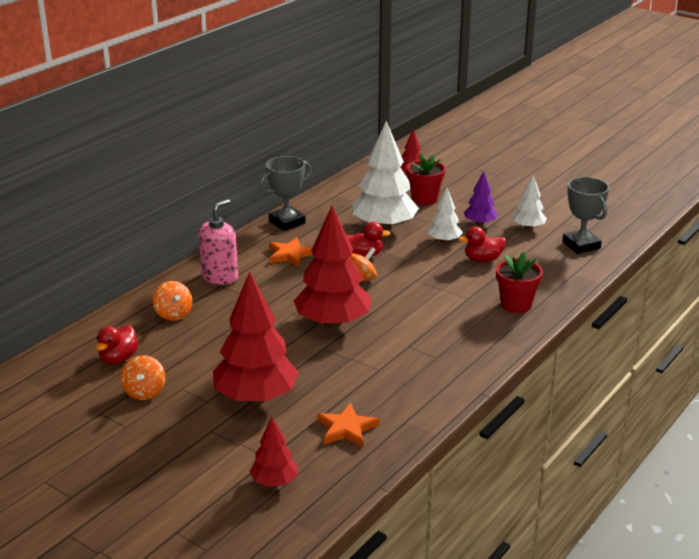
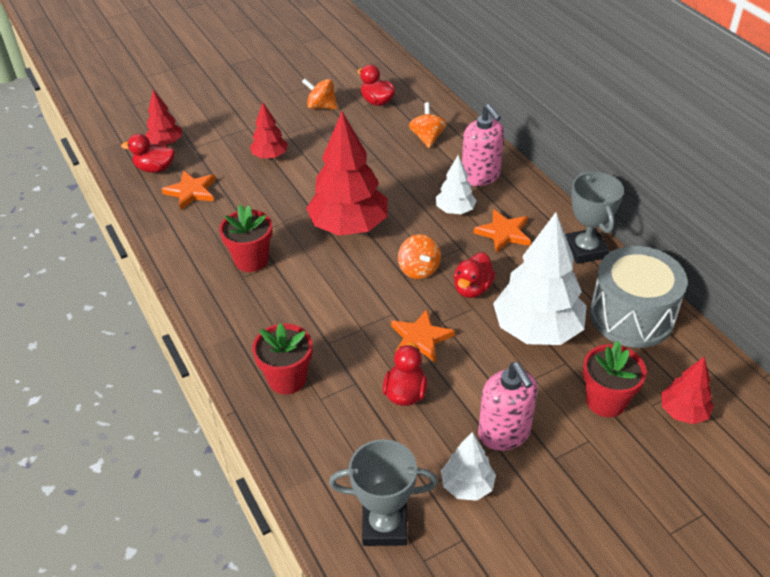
camera: 115 degrees right, 15 degrees up
orange spinning top [153,281,193,321] -> orange spinning top turned 90 degrees clockwise [409,102,447,148]
red tree [213,272,299,404] -> red tree [250,102,288,159], size x0.51
white tree [428,188,463,243] -> white tree moved to [436,155,477,214]
purple tree [464,171,498,226] -> pink soap dispenser [478,362,538,451]
none -> red duck [121,134,175,173]
none -> red flower pot [219,205,272,272]
none -> orange star [391,309,455,363]
none -> grey drum [590,246,688,348]

